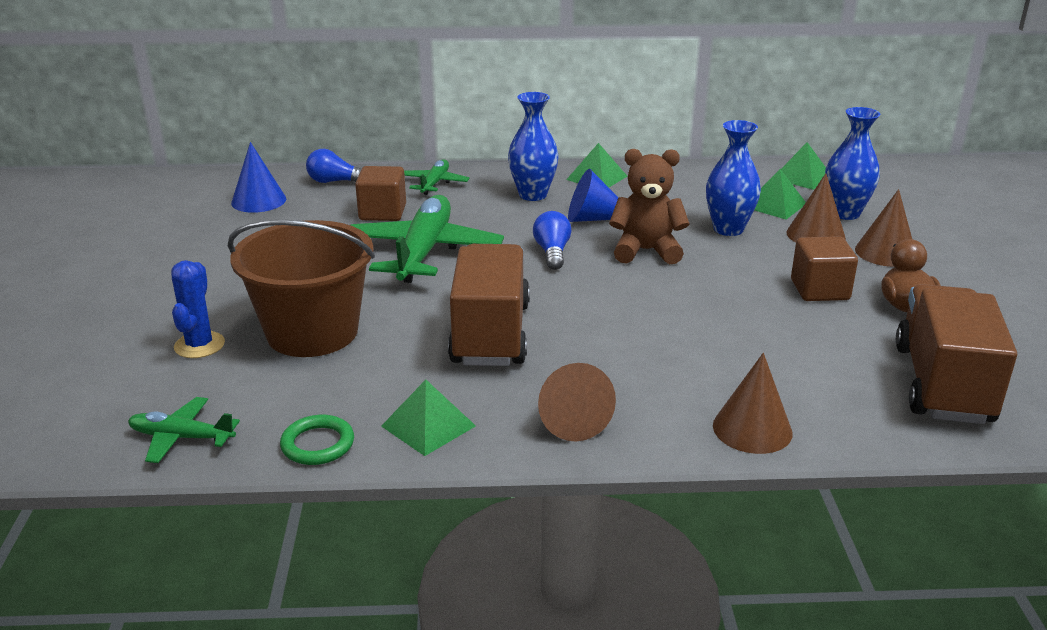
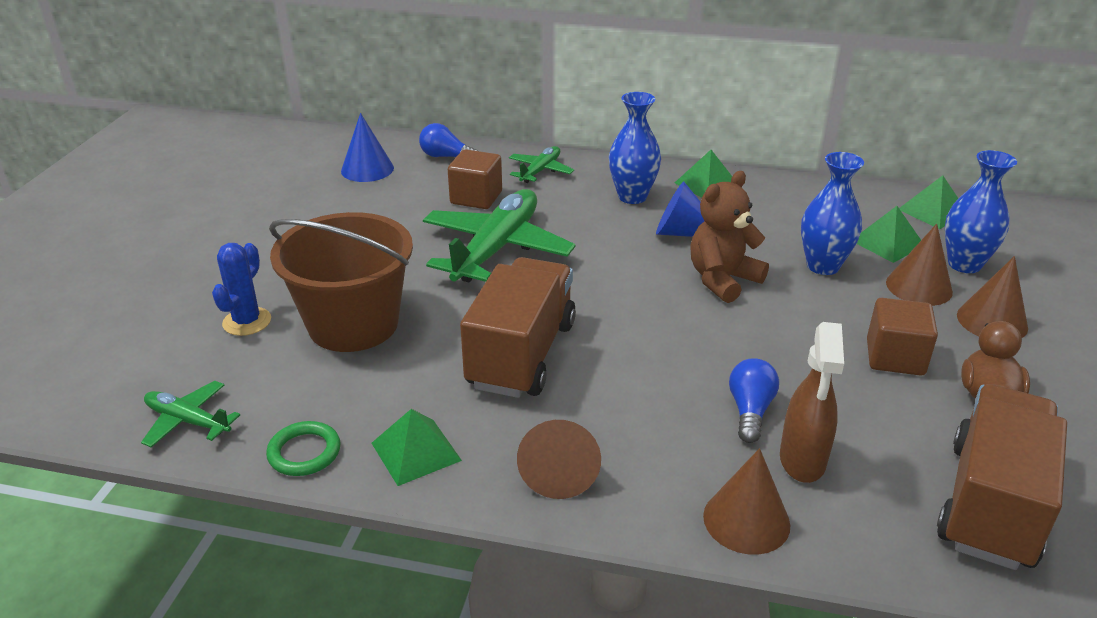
camera: 15 degrees right, 5 degrees up
blue light bulb [533,211,571,270] -> blue light bulb moved to [729,358,779,443]
brown teddy bear [609,149,690,264] -> brown teddy bear turned 60 degrees counterclockwise [690,171,769,303]
none -> brown spray bottle [780,322,844,483]

